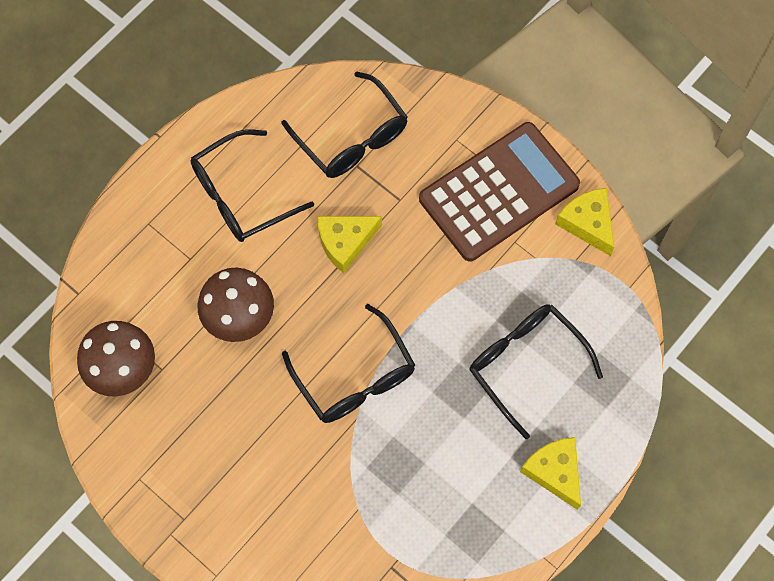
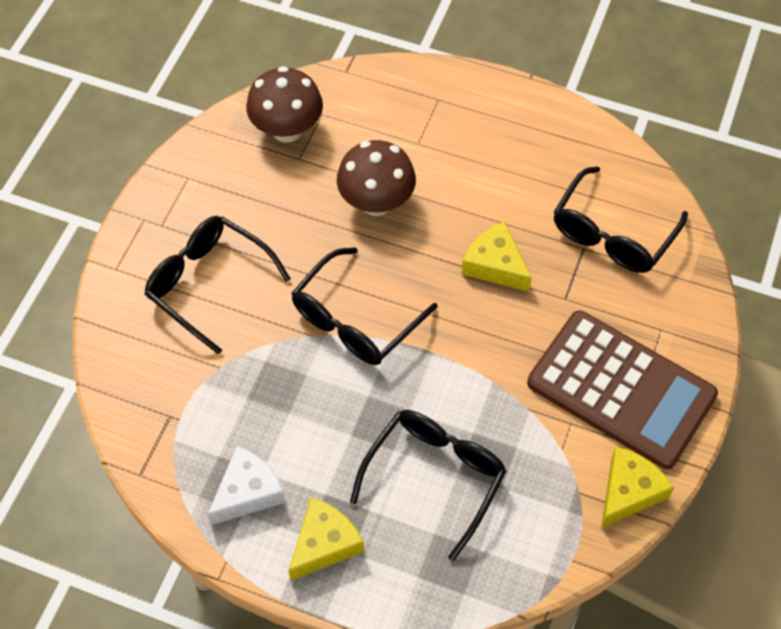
camera: 70 degrees right, 10 degrees down
black glasses [190,129,314,242] -> black glasses moved to [145,216,291,354]
none -> white cheese [207,446,286,525]

